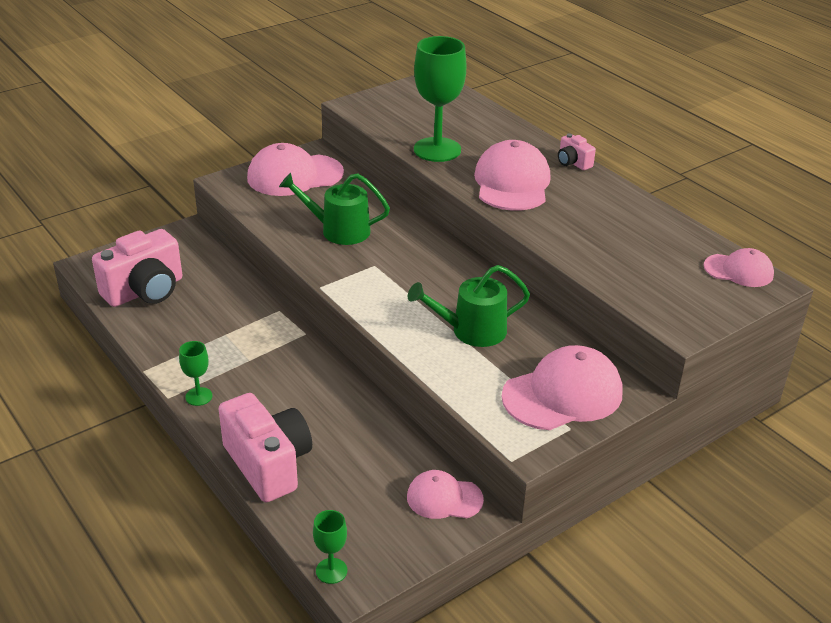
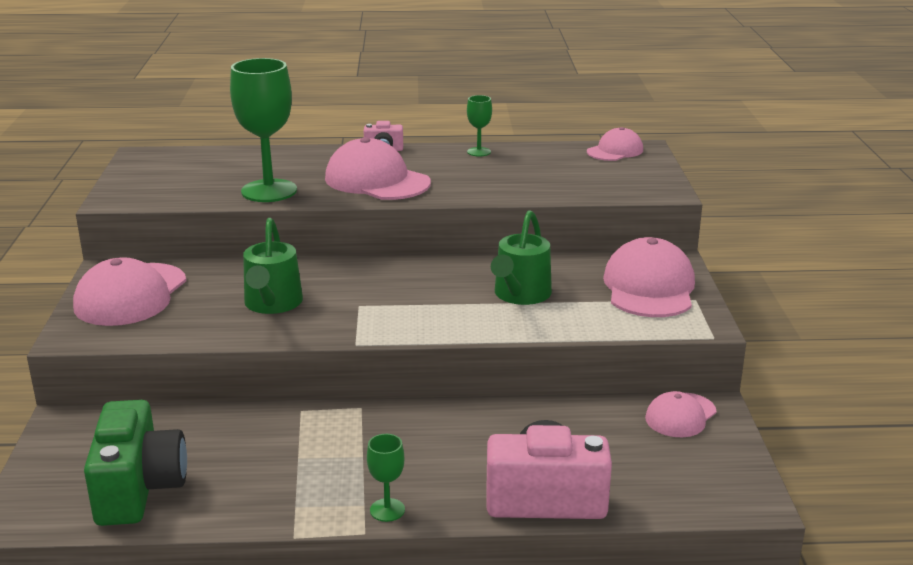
camera: 55 degrees left, 10 degrees down
pink camera [92,229,182,307] -> green camera [84,400,187,526]
green watering can [279,173,390,245] -> green watering can turned 45 degrees counterclockwise [243,218,303,314]
green goblet [313,510,347,584] -> green goblet moved to [467,95,492,156]

